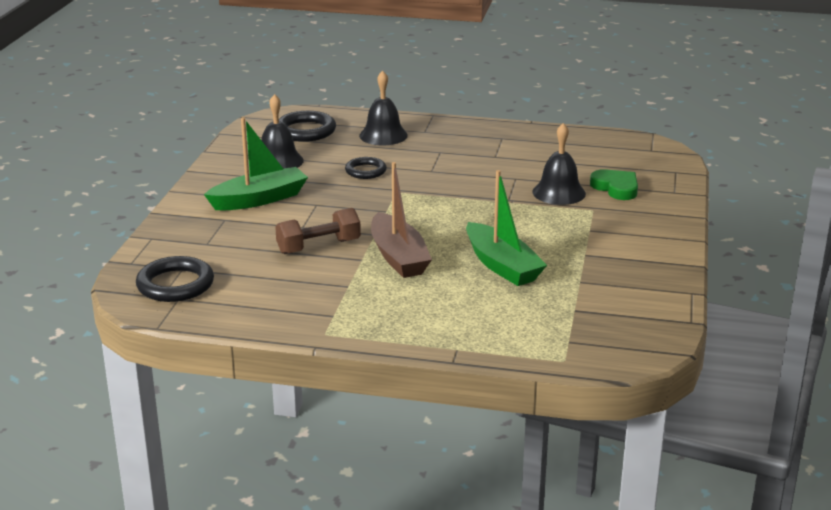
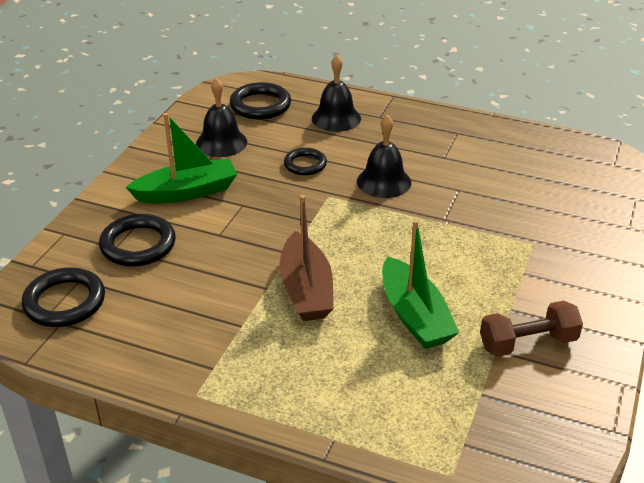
camera: 10 degrees right, 10 degrees up
brown dumbbell [275,208,361,254] -> brown dumbbell moved to [480,301,583,357]
black bell [533,123,586,205] -> black bell moved to [357,115,411,198]
green heart [590,169,638,200] -> none
none -> black ring [99,214,176,267]

